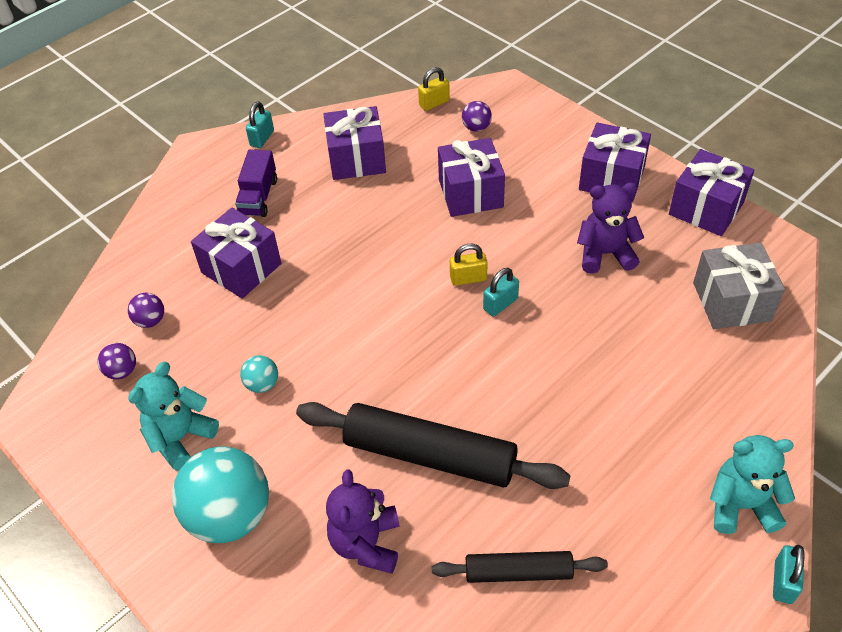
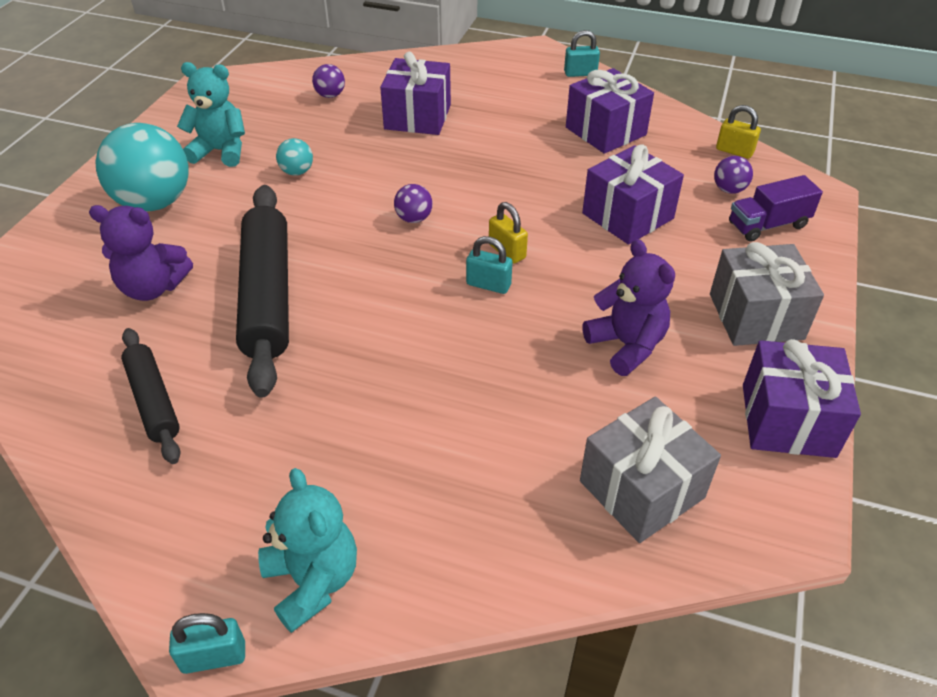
camera: 60 degrees right, 5 degrees down
purple ball [98,343,136,380] -> purple ball moved to [394,184,432,223]
purple truck [235,149,277,217] -> purple truck moved to [729,175,823,242]
purple teddy bear [326,469,400,574] -> purple teddy bear turned 150 degrees counterclockwise [89,205,193,301]
purple gift [579,122,651,202] -> grey gift [710,242,824,346]

